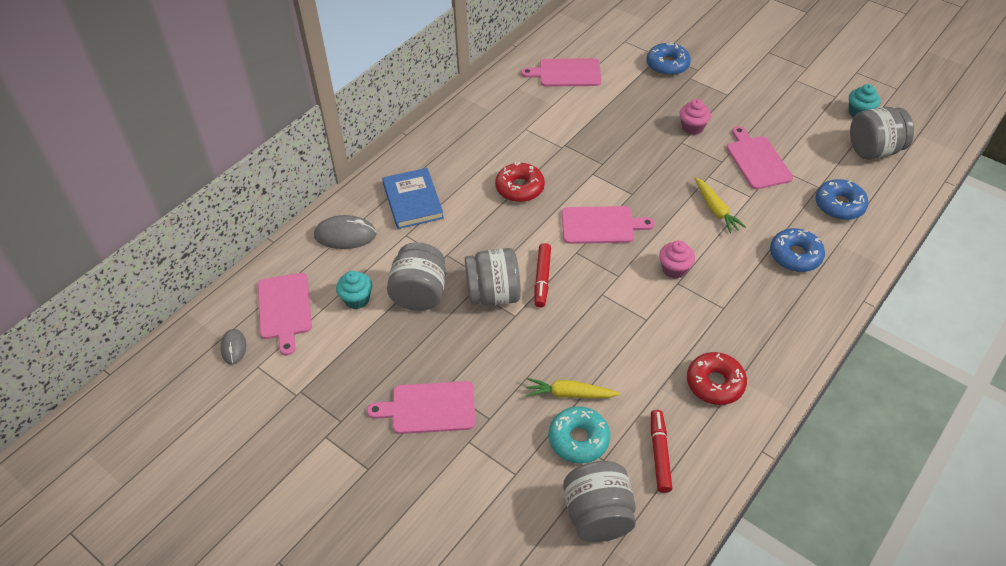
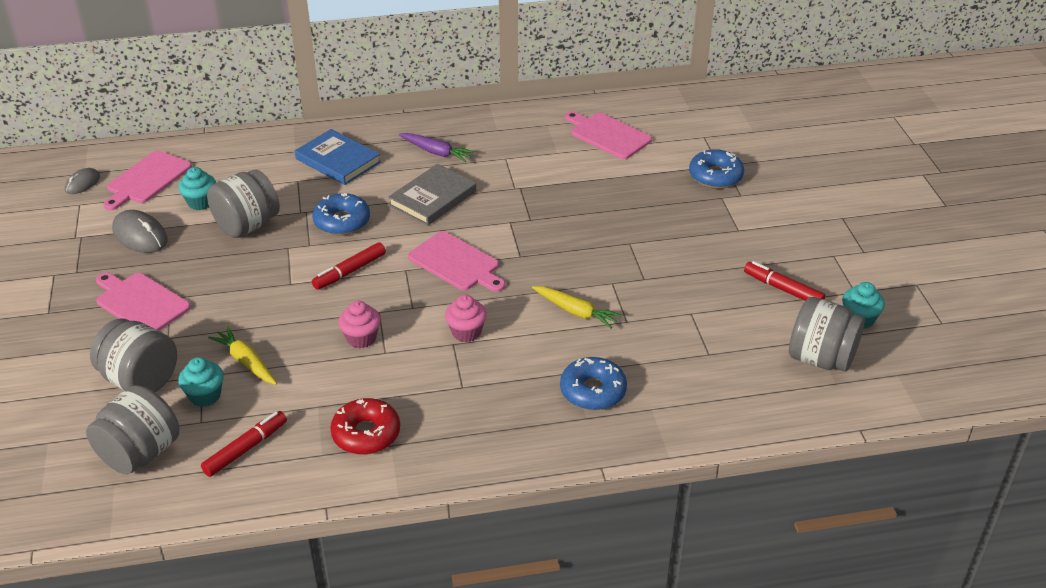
camera: 40 degrees right, 10 degrees down
grey mouse [314,215,377,249] -> grey mouse moved to [112,210,168,253]
blue book [382,168,444,229] -> blue book turned 75 degrees counterclockwise [295,129,381,185]
grey jar [465,248,521,306] -> grey jar moved to [90,318,177,392]
red donut [495,162,545,202] -> grey book [388,164,476,226]
turquoise donut [549,406,610,464] -> turquoise cupcake [178,357,224,407]
pink cupcake [680,99,711,135] -> pink cupcake moved to [338,301,381,348]
yellow carrot [695,177,746,233] -> yellow carrot turned 75 degrees counterclockwise [532,286,622,329]
pink cutting board [727,126,793,189] -> none
blue donut [815,179,869,220] -> blue donut moved to [312,193,370,235]
none -> purple carrot [399,133,475,162]
none -> red marker [744,261,825,301]

